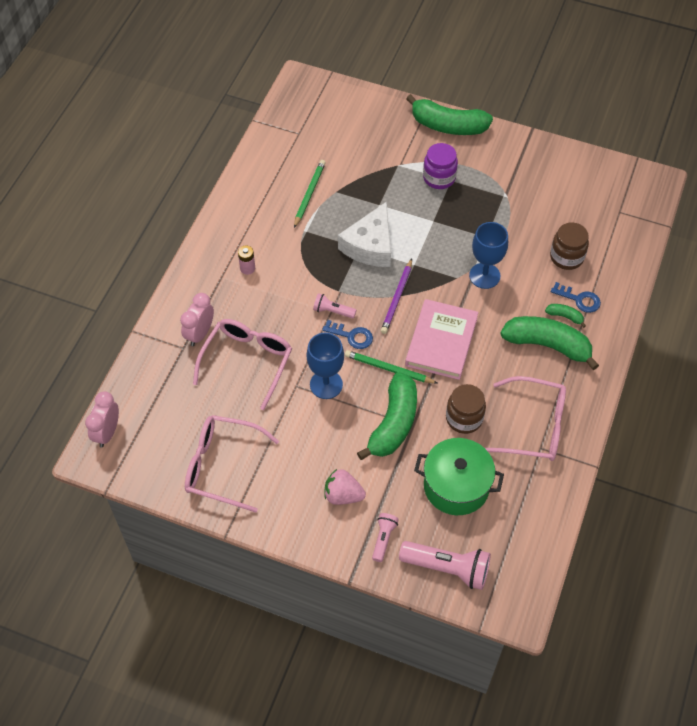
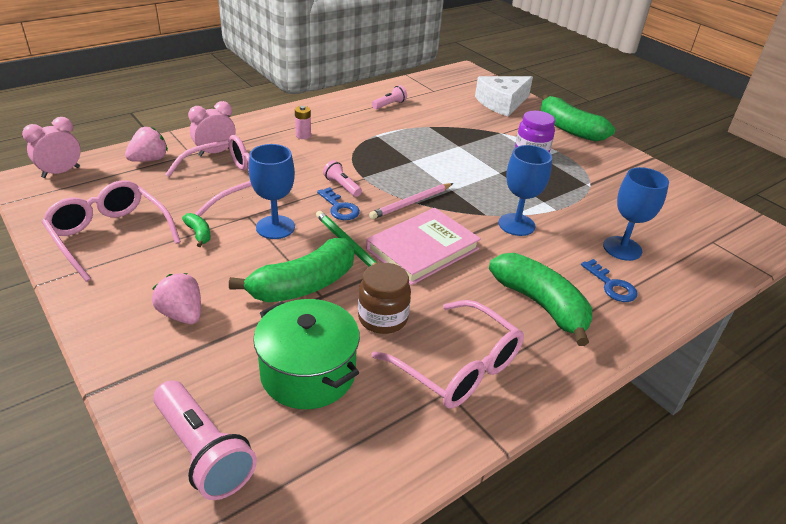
camera: 30 degrees right, 20 degrees down
green pencil [294,160,326,228] -> none
white cheese [338,202,391,267] -> white cheese moved to [475,76,533,116]
pink flashlight [372,513,399,562] -> pink flashlight moved to [372,85,407,109]
purple pencil [381,259,412,334] -> pink pencil [369,183,453,219]
green banana [545,304,586,328] -> green banana moved to [182,213,211,247]
brown jar [550,222,589,270] -> blue goblet [603,167,669,261]
none -> pink strawberry [125,127,168,162]

